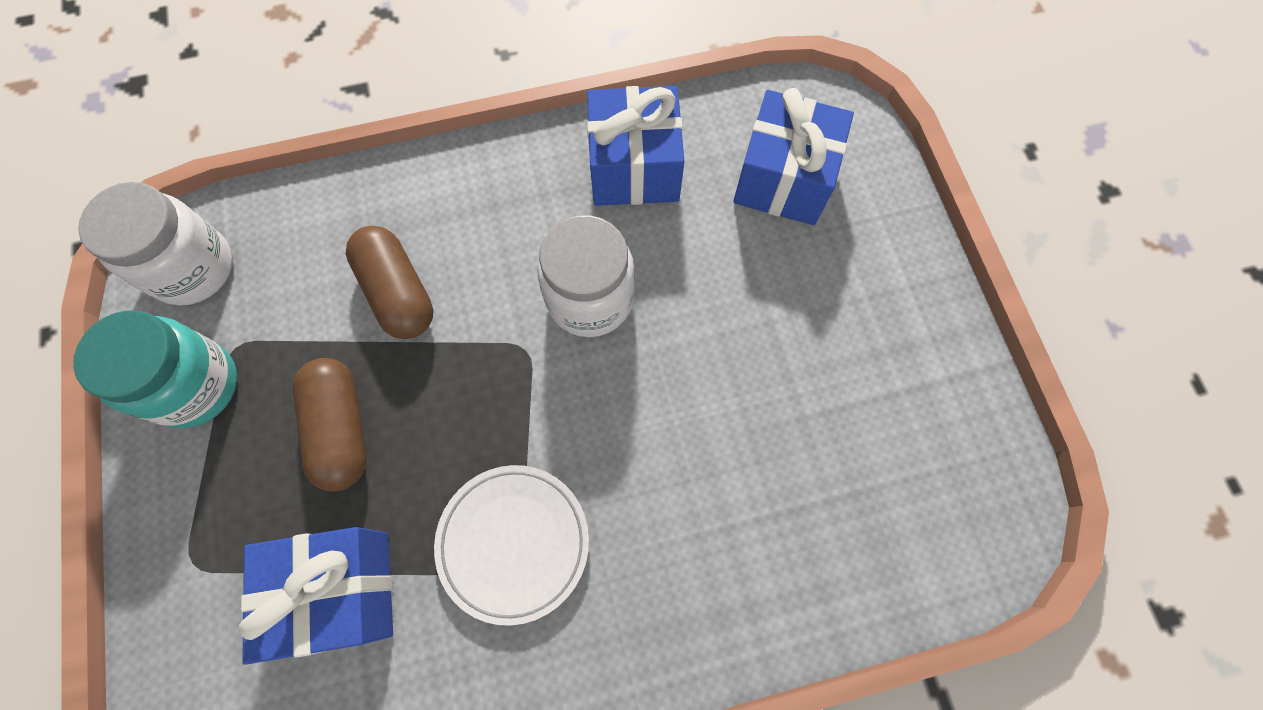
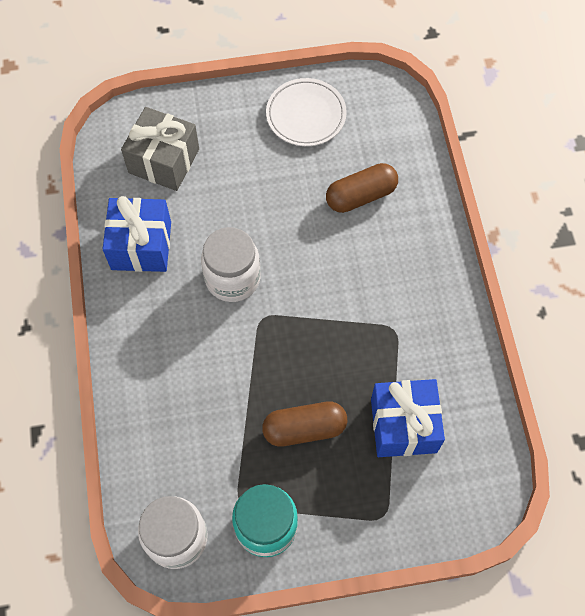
camera: 85 degrees left, 5 degrees down
brown capsule [346,226,433,339] -> brown capsule moved to [326,163,398,213]
white plate [434,465,589,626] -> white plate moved to [266,78,347,146]
blue gift [733,88,854,225] -> grey gift [121,107,199,191]

